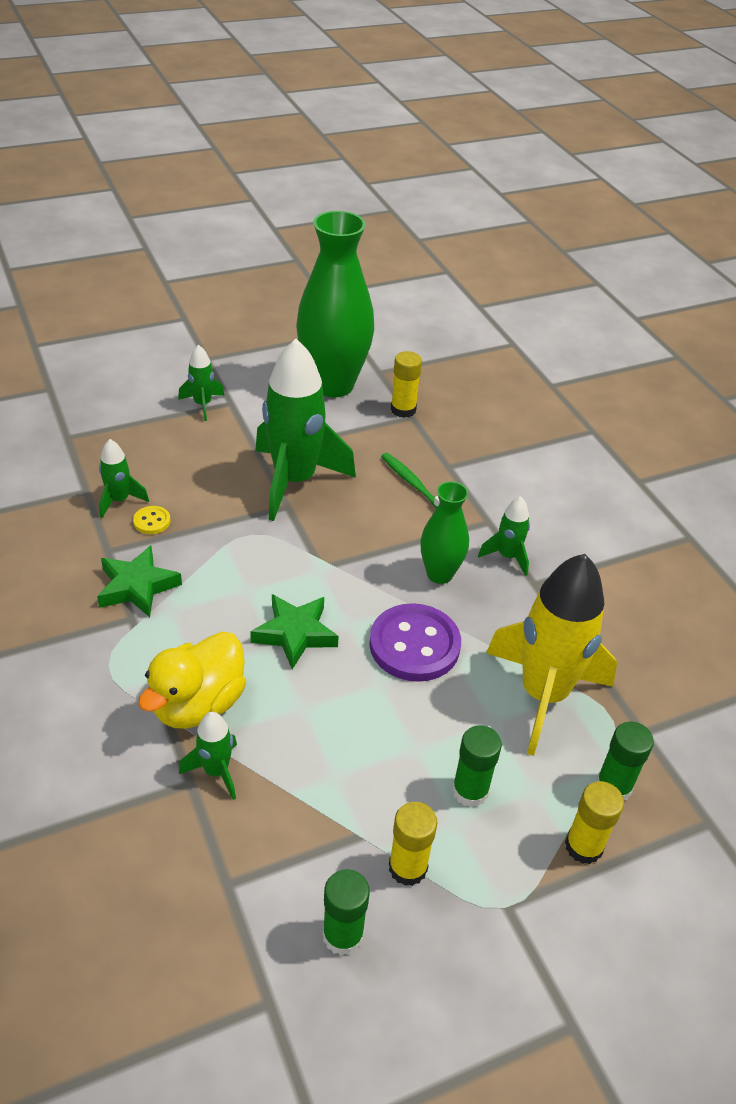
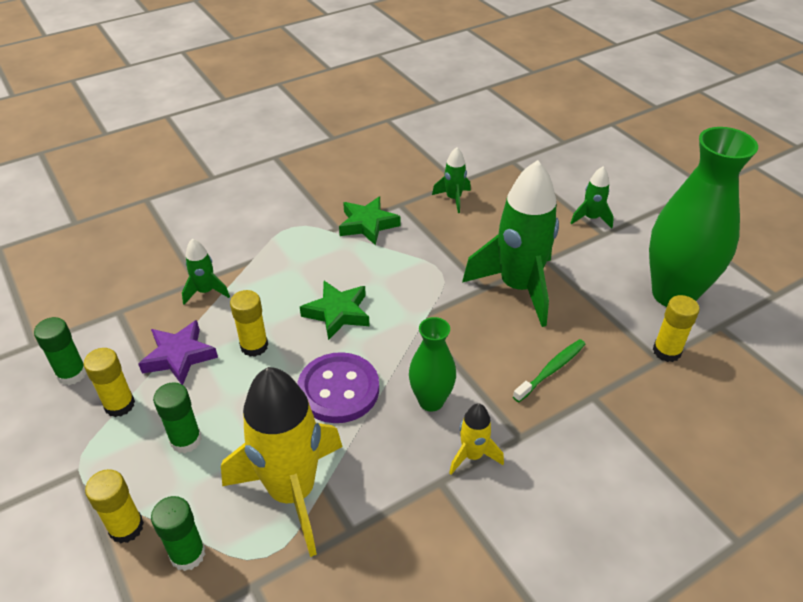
camera: 85 degrees right, 0 degrees up
yellow button [133,506,170,534] -> none
yellow duck [138,632,246,729] -> none
green rocket [478,496,530,576] -> yellow rocket [449,403,504,475]
none -> purple star [138,320,218,385]
none -> yellow glue stick [230,290,268,357]

